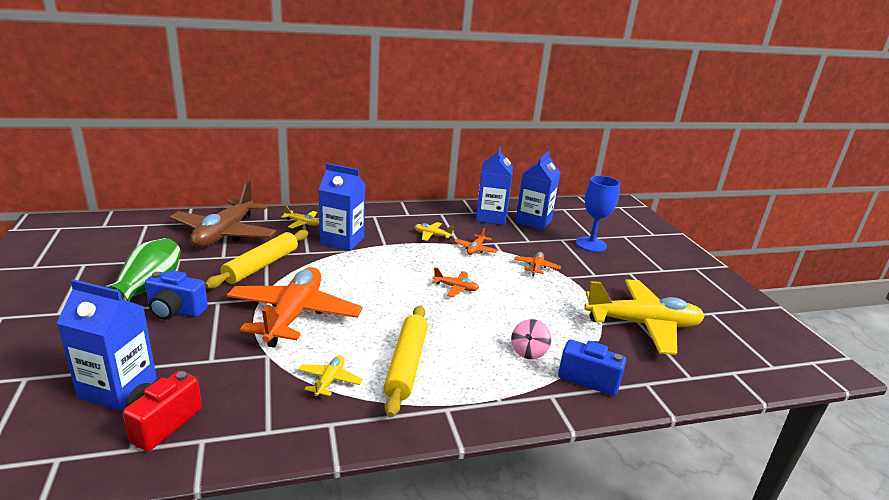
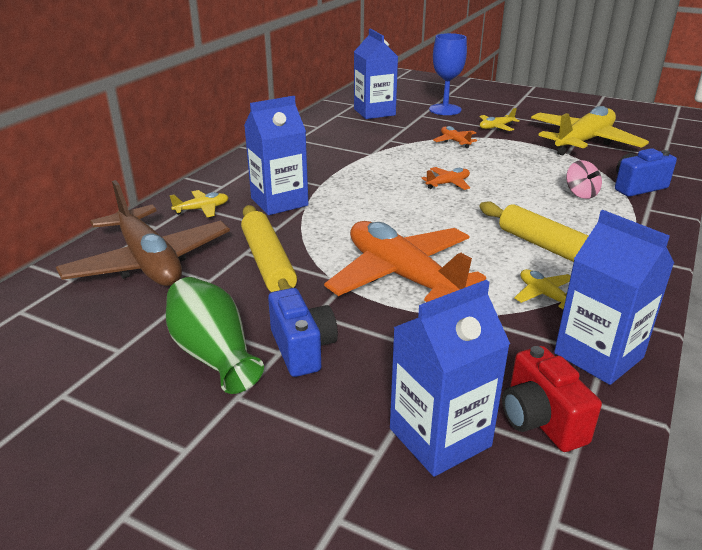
camera: 45 degrees left, 5 degrees up
blue camera [145,270,208,320] -> blue camera turned 75 degrees counterclockwise [268,288,338,377]
yellow plane [415,222,454,241] -> yellow plane moved to [479,108,520,131]
orange plane [454,227,498,255] -> none
blue carton [476,146,513,225] -> blue carton moved to [554,210,674,385]

